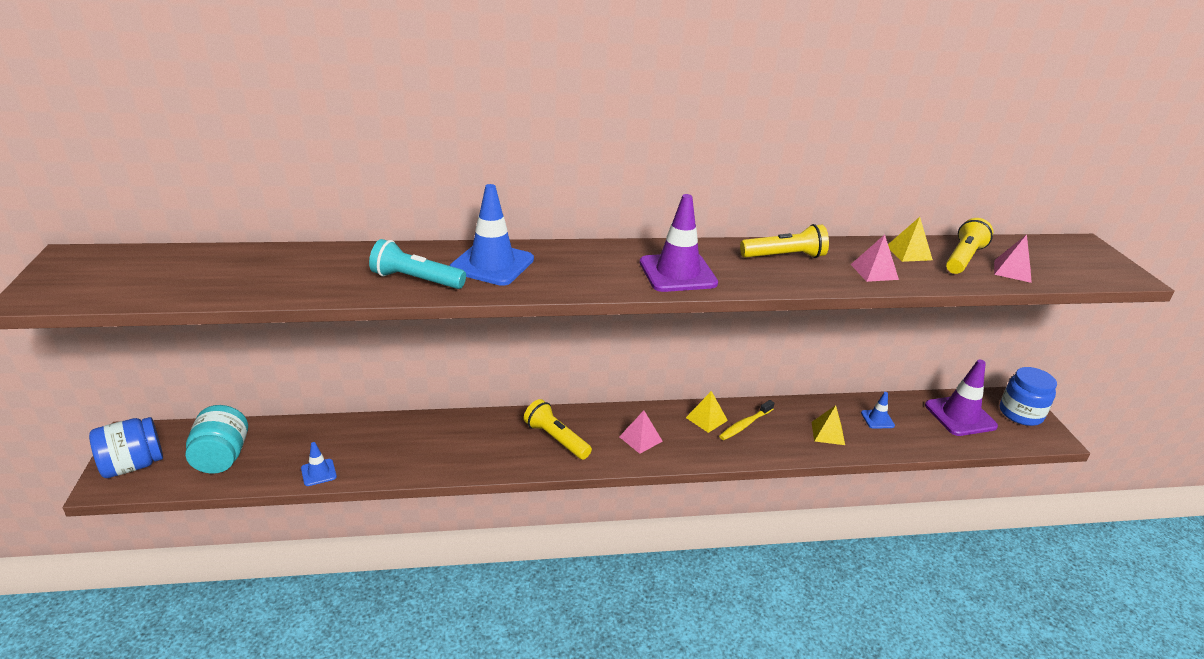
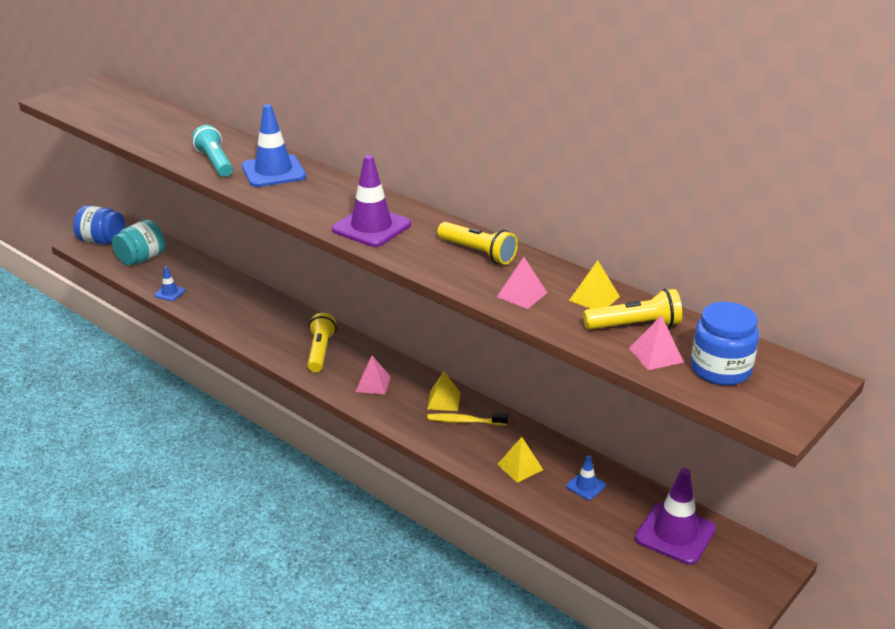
camera: 50 degrees right, 0 degrees up
blue jar [1000,367,1057,426] -> blue jar moved to [691,302,759,385]

